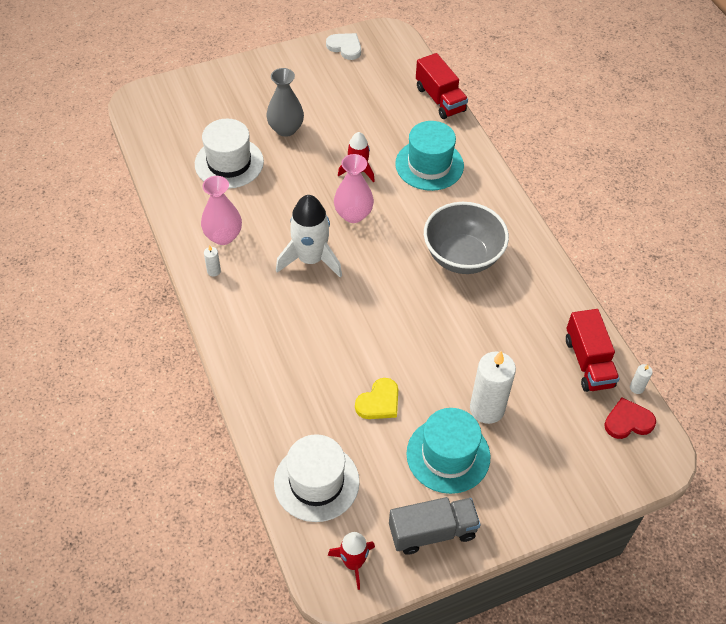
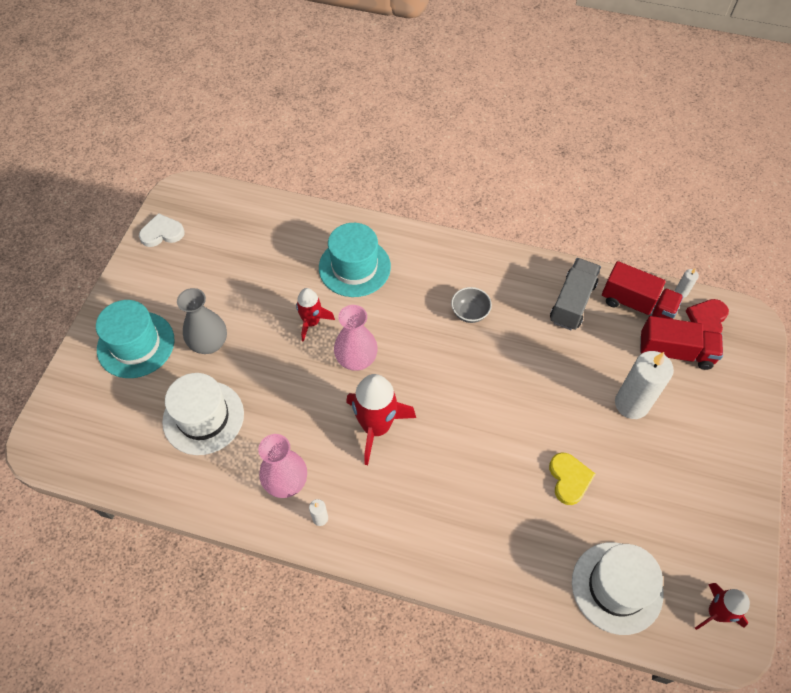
camera: 50 degrees left, 5 degrees up
white rocket [276,195,342,278] -> red rocket [346,374,416,465]
grey truck [389,497,481,555] -> grey truck moved to [550,258,601,330]
turquoise hat [406,408,490,494] -> turquoise hat moved to [96,300,175,378]
red truck [416,53,468,119] -> red truck moved to [640,316,723,370]
grey bowl [424,202,509,274] -> grey bowl [451,287,492,323], size x0.47

